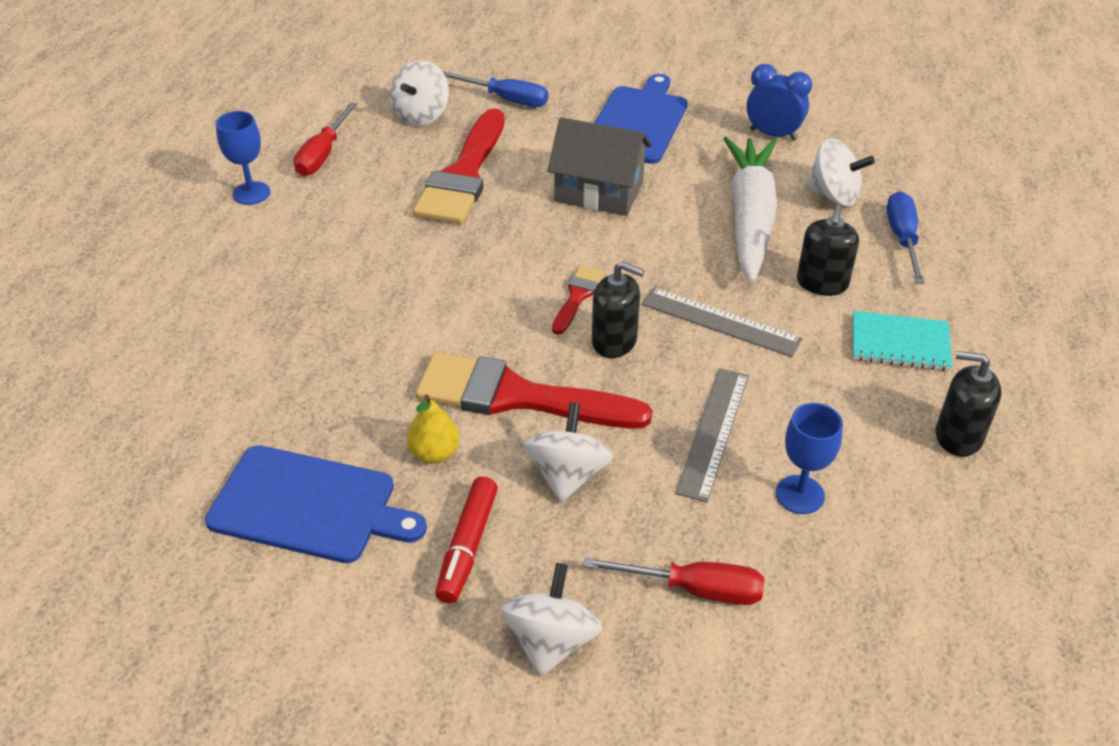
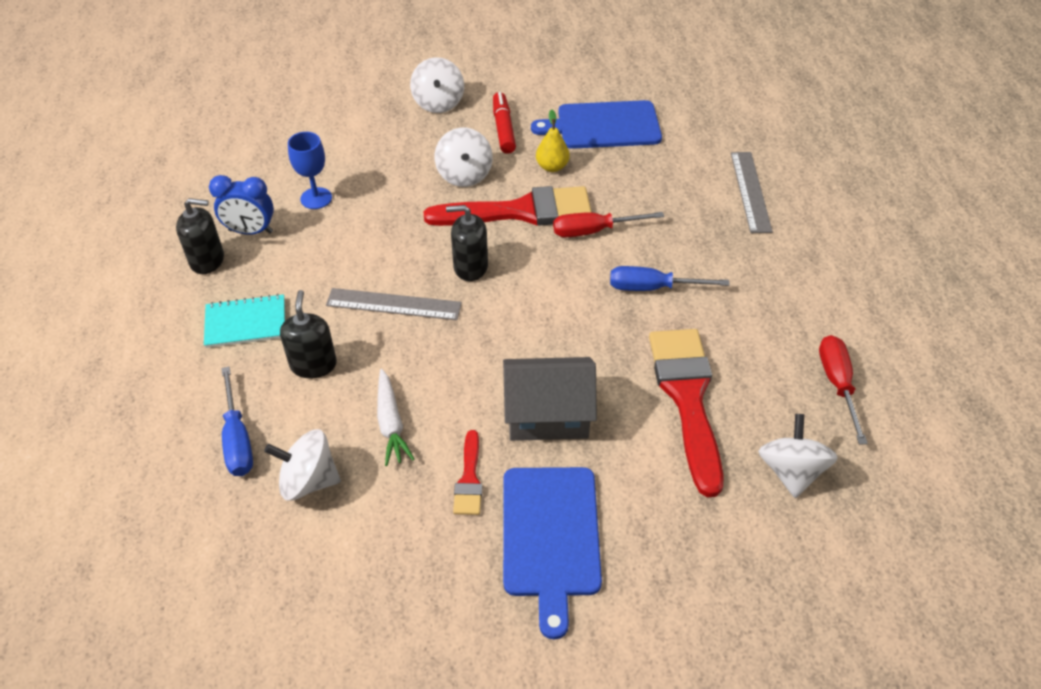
camera: 160 degrees right, 5 degrees up
blue goblet [216,111,270,205] -> none
blue screwdriver [443,71,548,107] -> blue screwdriver moved to [610,266,730,291]
red brush [552,265,604,335] -> red brush moved to [453,430,482,515]
red screwdriver [584,557,764,605] -> red screwdriver moved to [553,212,664,237]
grey ruler [675,368,748,502] -> grey ruler moved to [731,152,773,233]
white carrot [723,137,777,283] -> white carrot [377,369,414,466], size x0.51
blue clock [746,64,812,141] -> blue clock moved to [209,175,274,235]

